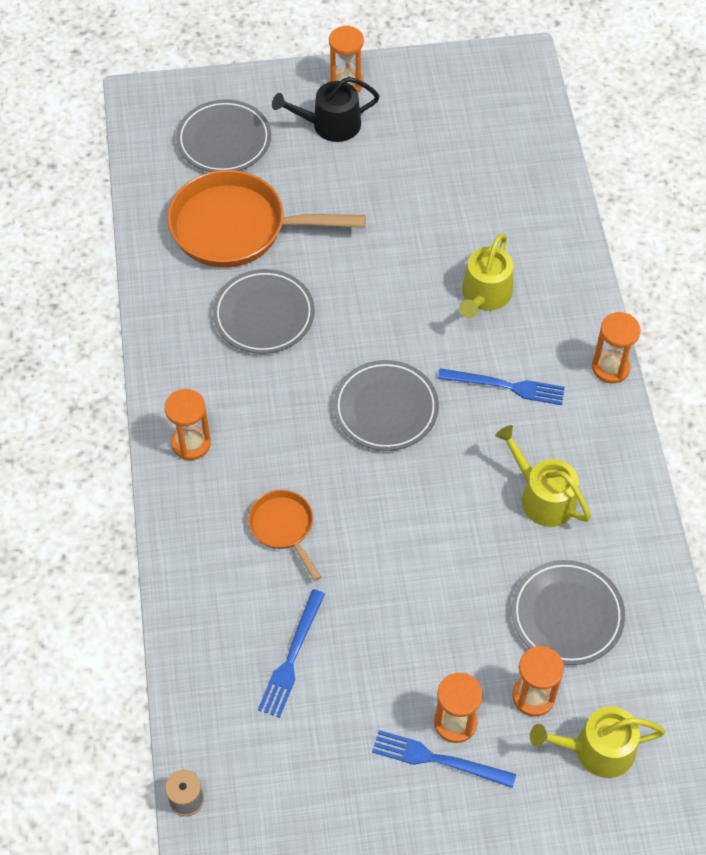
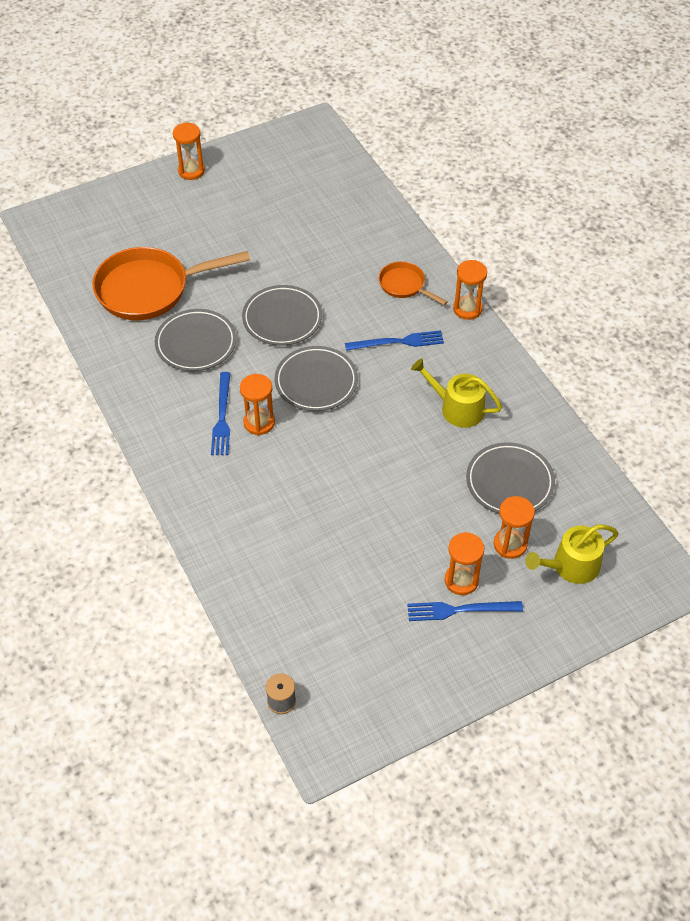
camera: 20 degrees left, 5 degrees down
orange hourglass [165,389,211,460] -> orange hourglass moved to [240,374,275,435]
grey plate [176,99,271,172] -> grey plate moved to [242,285,322,346]
orange pan [248,490,321,581] -> orange pan moved to [379,261,448,305]
blue fork [258,589,325,718] -> blue fork moved to [211,372,231,455]
black watering can [272,77,380,142] -> none
yellow watering can [459,234,513,318] -> none

